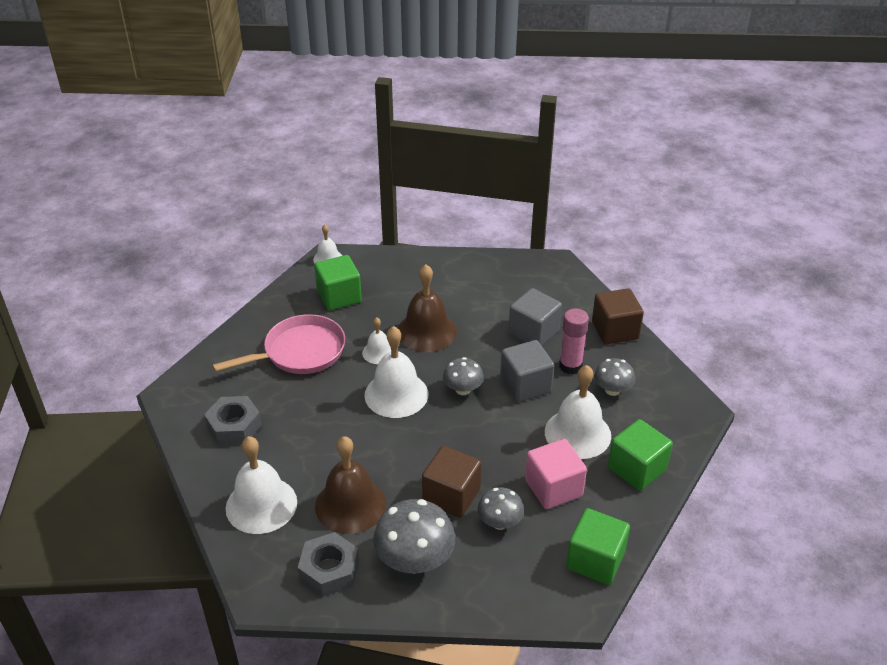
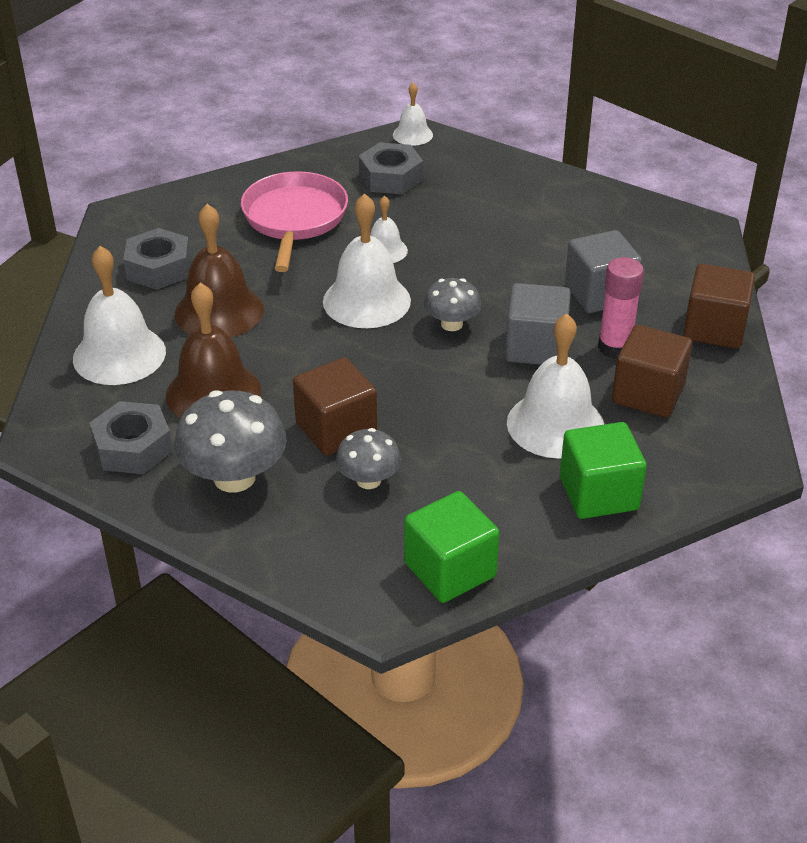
camera: 30 degrees right, 0 degrees up
pink pan [213,314,345,374] -> pink pan turned 90 degrees counterclockwise [241,171,348,272]
green cube [314,255,362,311] -> grey nut [359,142,423,194]
brown bell [398,264,457,352] -> brown bell moved to [175,204,264,338]
pink cube [525,439,587,509] -> none
grey mushroom [594,358,635,396] -> brown cube [612,325,692,418]

